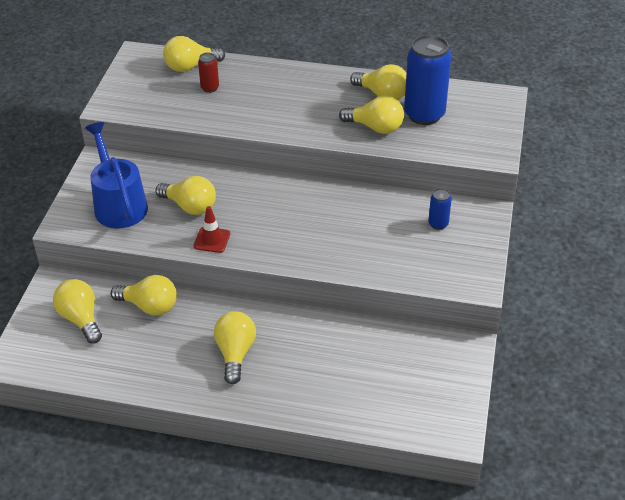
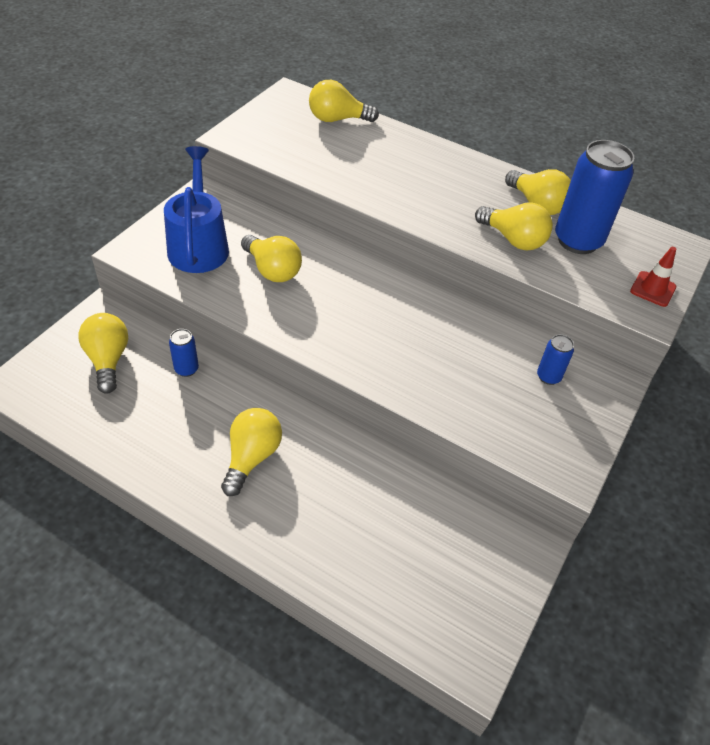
camera: 15 degrees right, 5 degrees up
yellow light bulb [111,275,177,315] -> blue can [169,329,199,377]
red traffic cone [193,206,230,253] -> red traffic cone moved to [630,247,676,307]
red can [198,53,219,93] -> none

